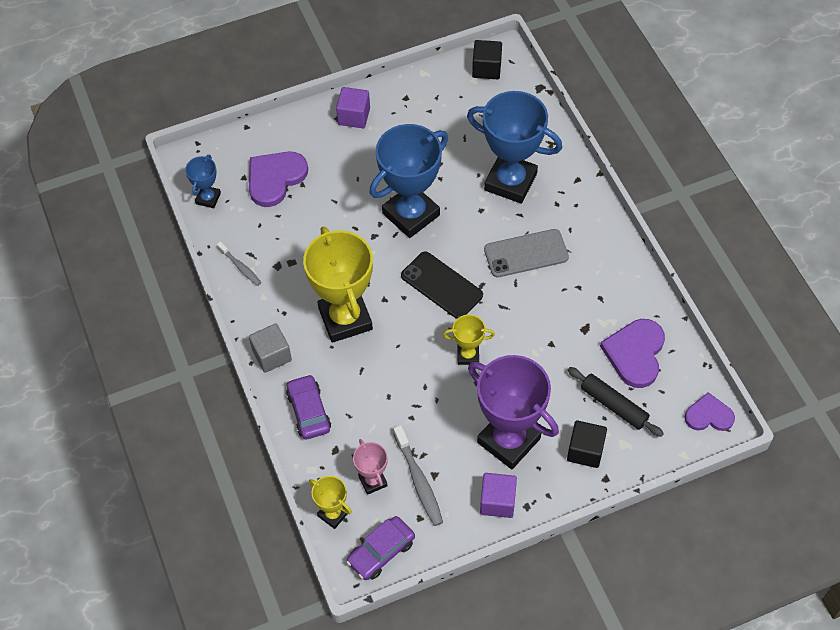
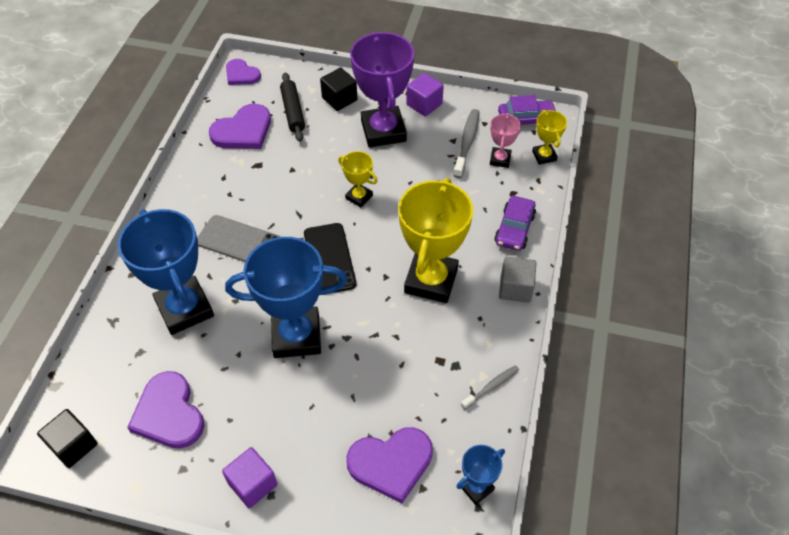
camera: 145 degrees left, 5 degrees down
grey toothbrush [217,241,262,286] -> grey toothbrush turned 60 degrees clockwise [461,365,519,409]
none -> purple heart [127,371,204,449]

